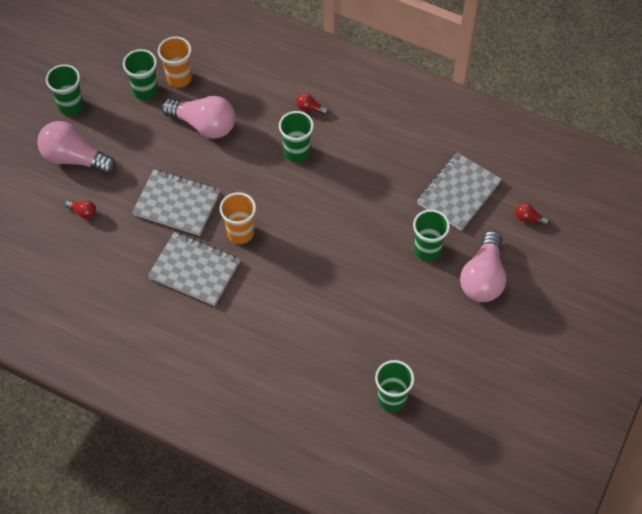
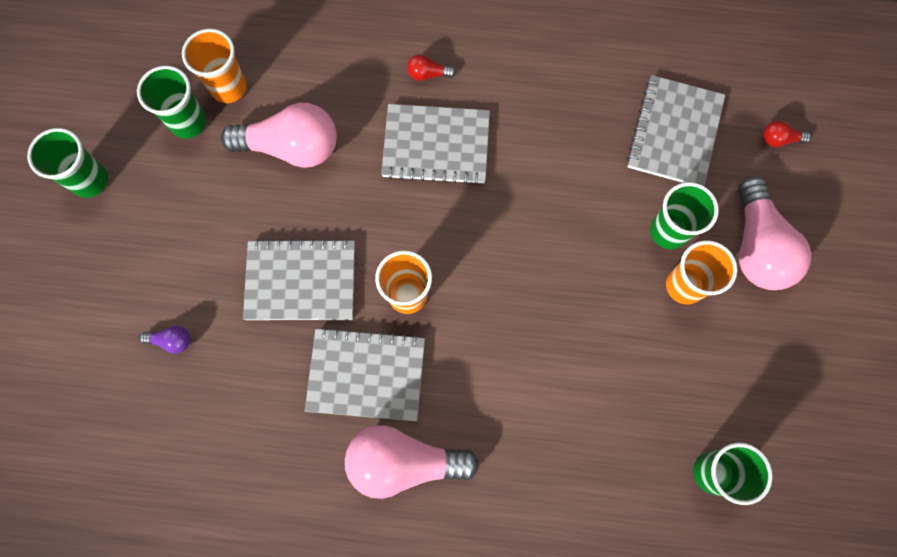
camera: 20 degrees left, 15 degrees up
pink light bulb [37,121,116,175] -> pink light bulb moved to [345,425,479,499]
red light bulb [65,200,96,219] -> purple light bulb [139,325,191,354]
green cup [279,111,314,162] -> grey notebook [381,104,490,185]
none -> orange cup [666,241,737,304]

